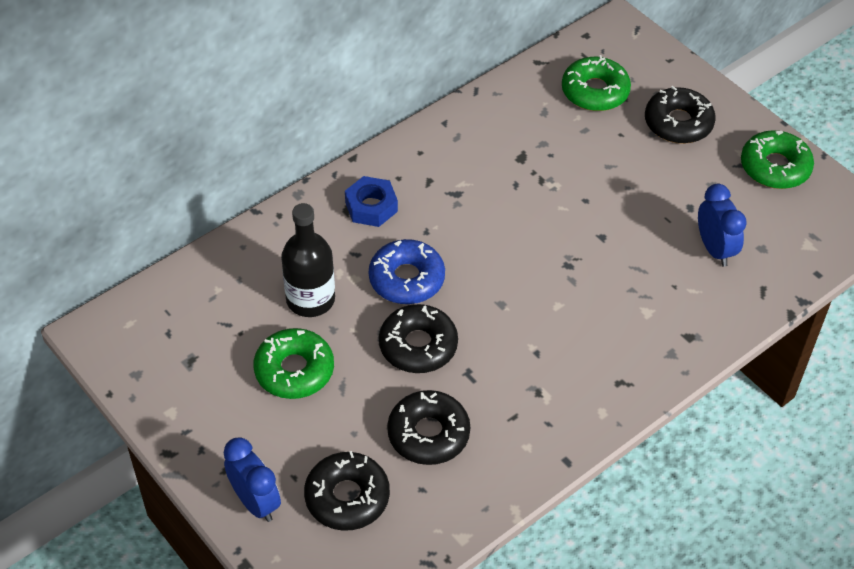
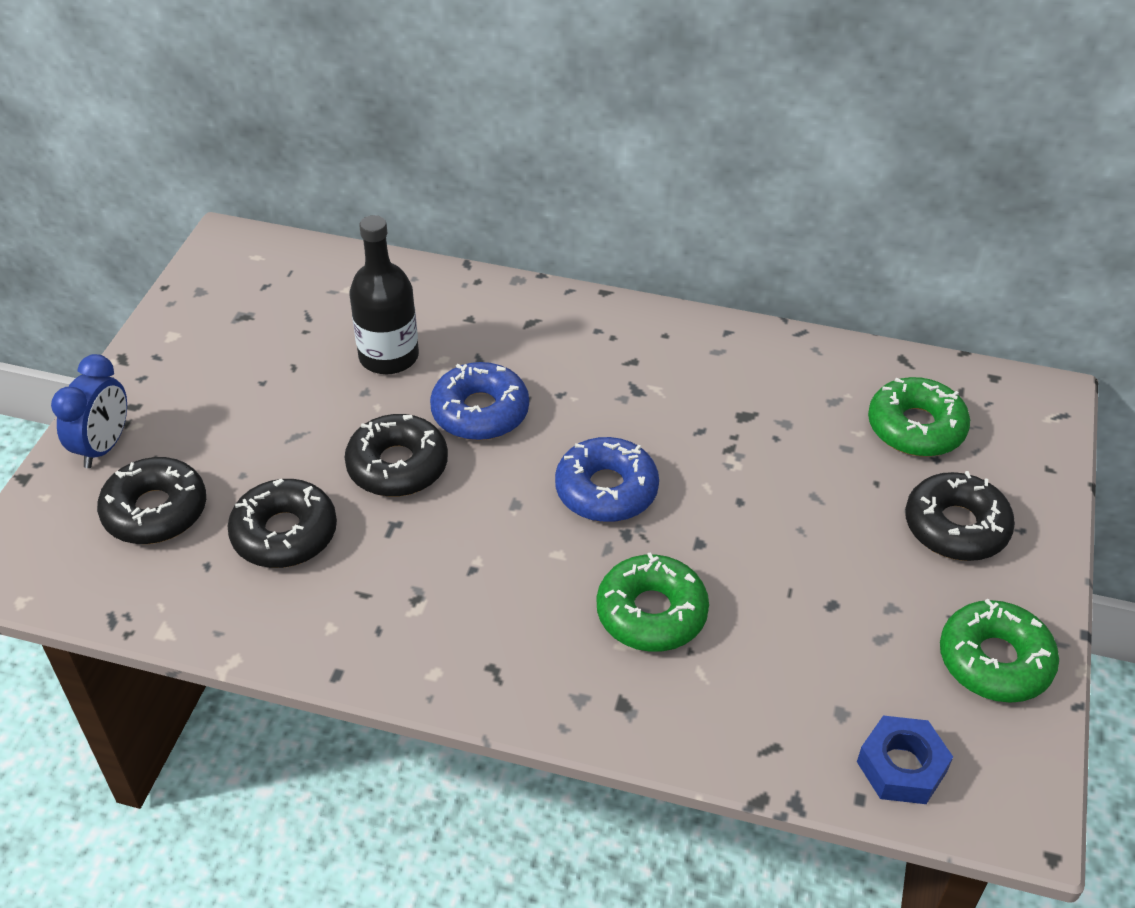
camera: 55 degrees right, 5 degrees down
green donut [254,328,334,399] -> green donut moved to [597,552,709,652]
blue nut [345,176,398,227] -> blue nut moved to [857,716,953,804]
blue clock [698,184,747,267] -> none
none -> blue donut [555,437,659,522]

